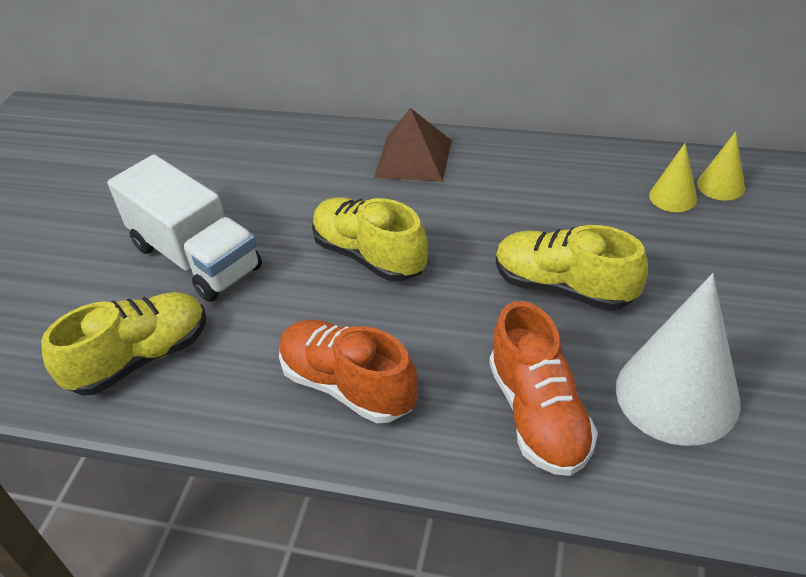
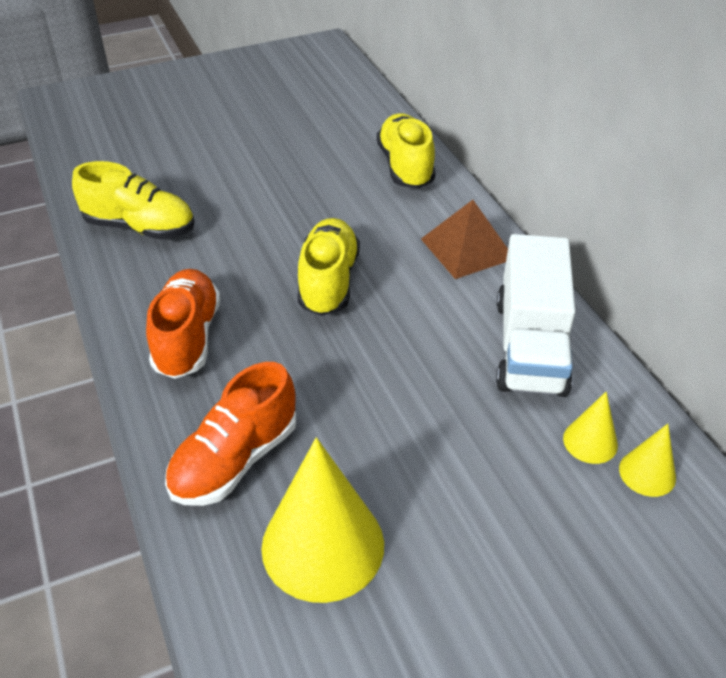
camera: 50 degrees right, 0 degrees up
white truck [107,154,262,302] -> white truck moved to [496,234,576,397]
yellow shoe [496,225,648,311] -> yellow shoe moved to [377,113,436,189]
white cone [616,273,741,446] -> yellow cone [261,438,384,603]

